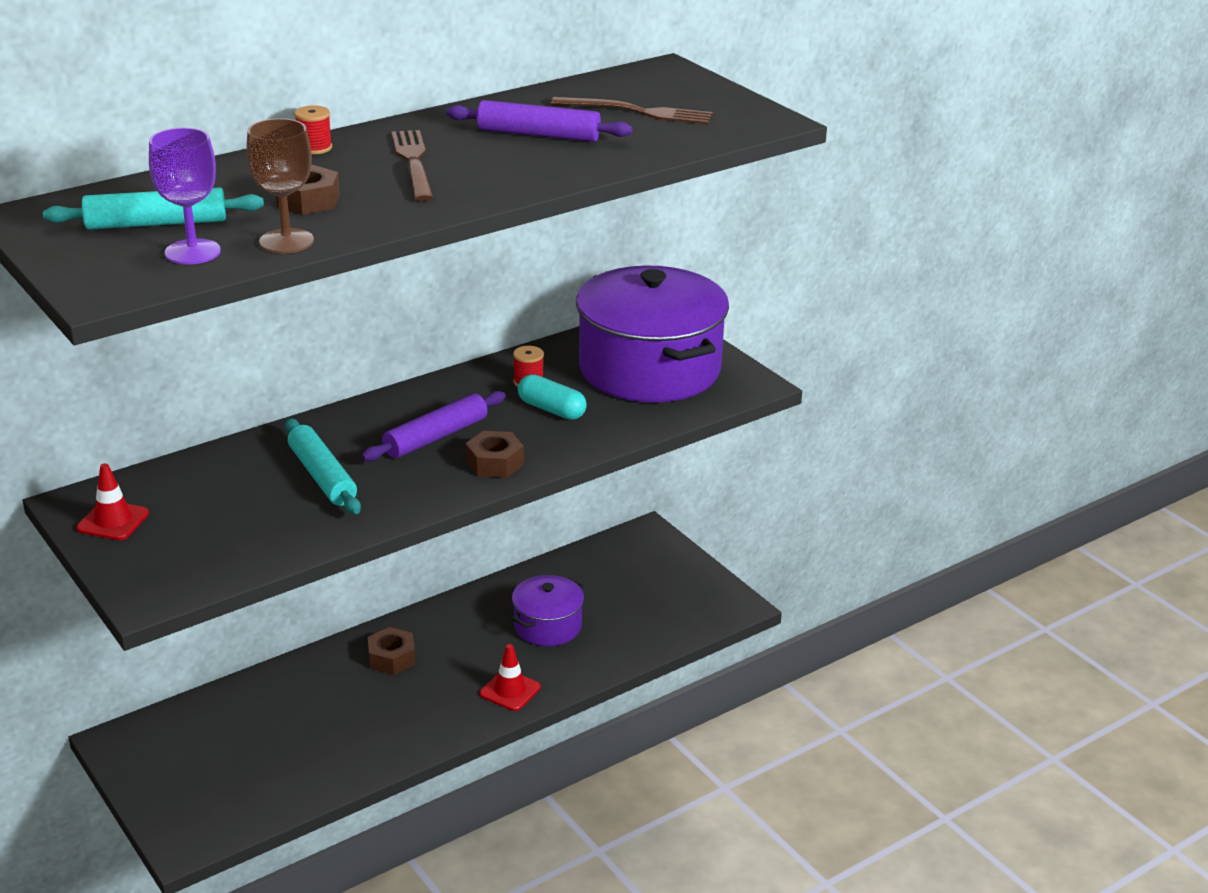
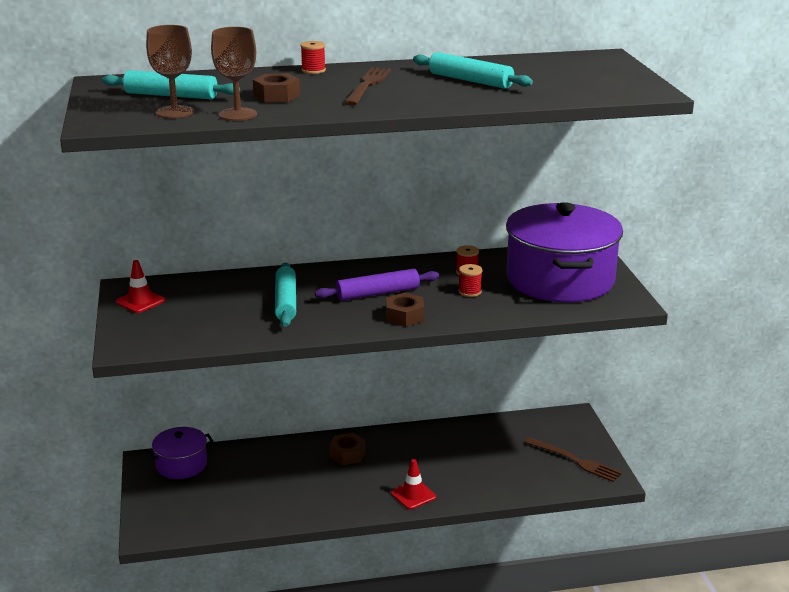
camera: 25 degrees right, 5 degrees down
purple goblet [149,128,221,265] -> brown goblet [146,25,194,118]
purple rolling pin [446,100,633,142] -> turquoise rolling pin [413,52,533,89]
purple pot [512,575,584,646] -> purple pot moved to [146,427,214,479]
turquoise capsule [518,374,587,420] -> red spool [458,264,482,297]
brown fork [551,97,713,124] -> brown fork moved to [524,437,622,482]

